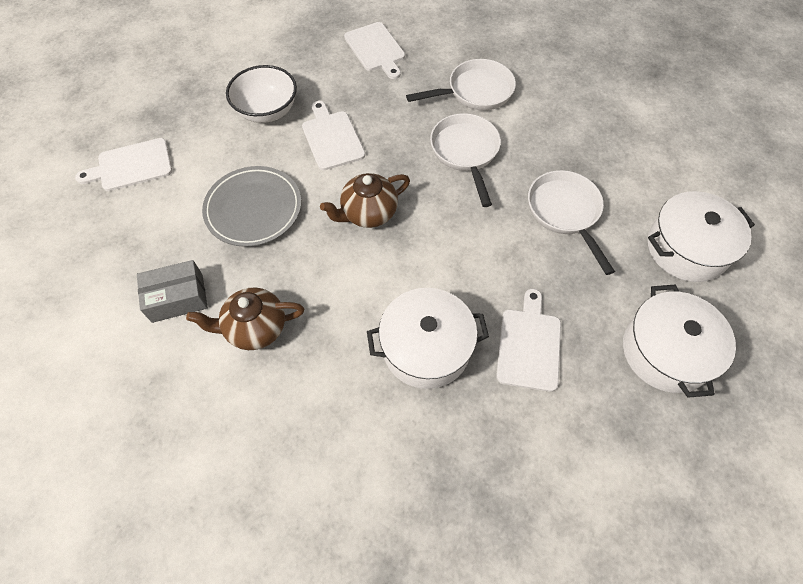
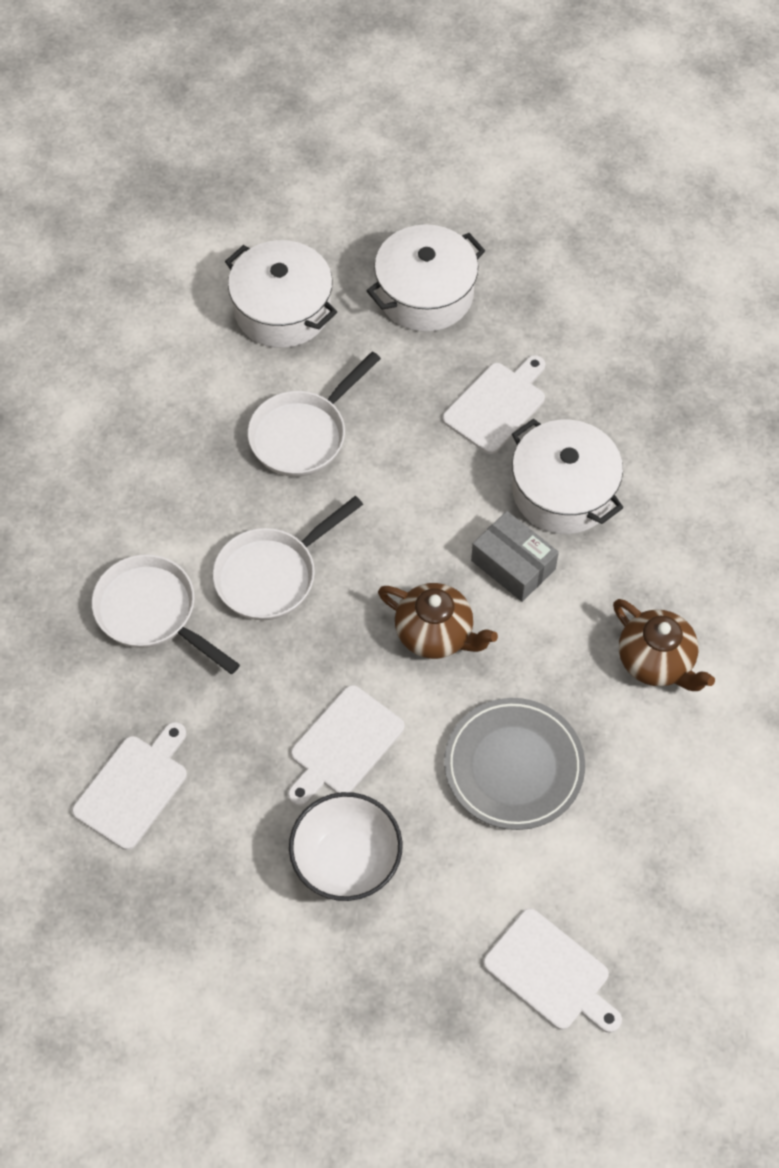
camera: 120 degrees left, 0 degrees up
grey box [137,260,208,323] -> grey box moved to [471,511,559,602]
white cutting board [496,289,561,392] -> white cutting board turned 150 degrees clockwise [442,355,545,454]

